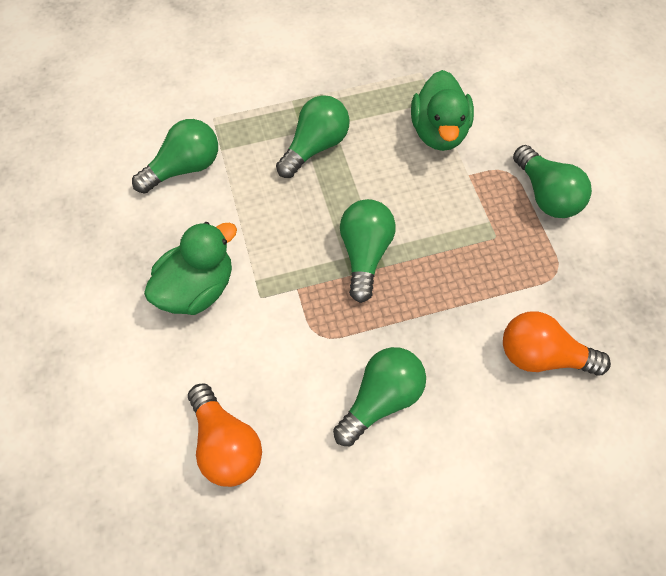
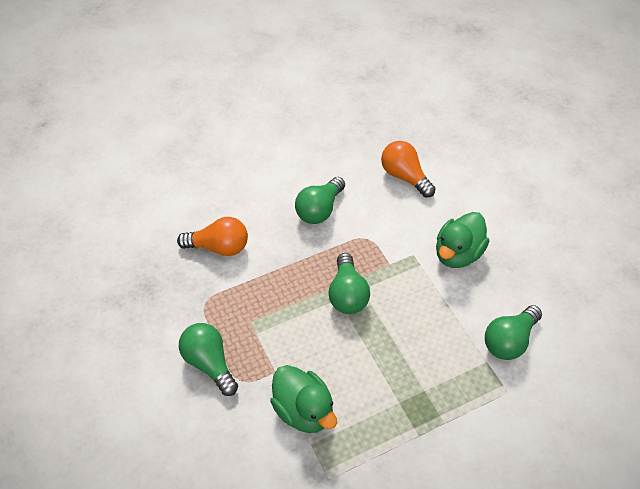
camera: 170 degrees right, 10 degrees down
green light bulb [276,95,350,178] -> none
green duck [411,70,474,151] -> green duck turned 150 degrees clockwise [270,365,337,433]

